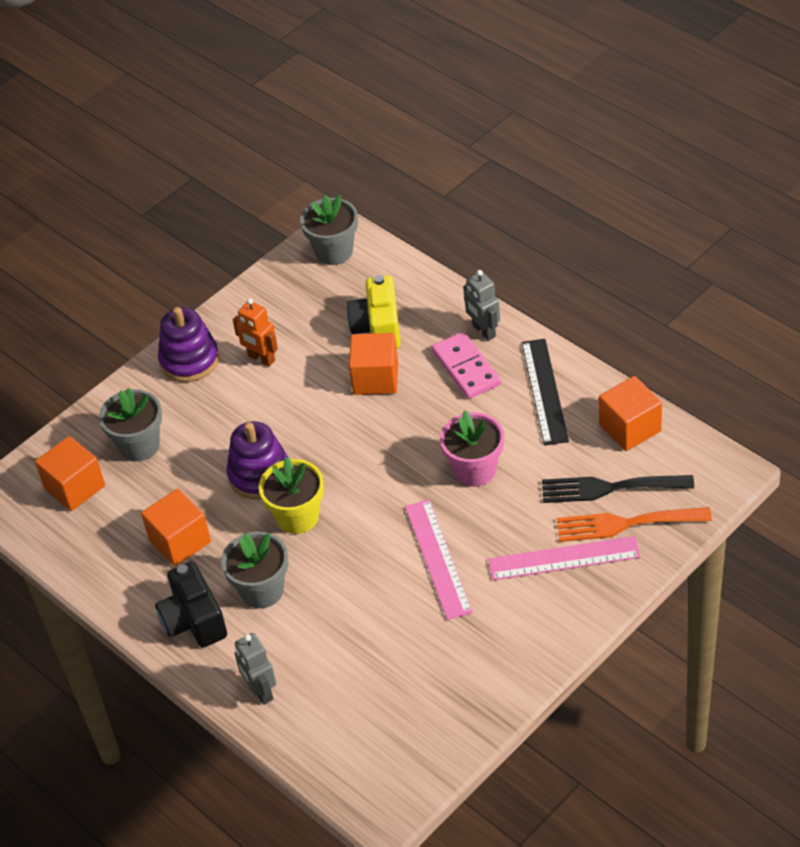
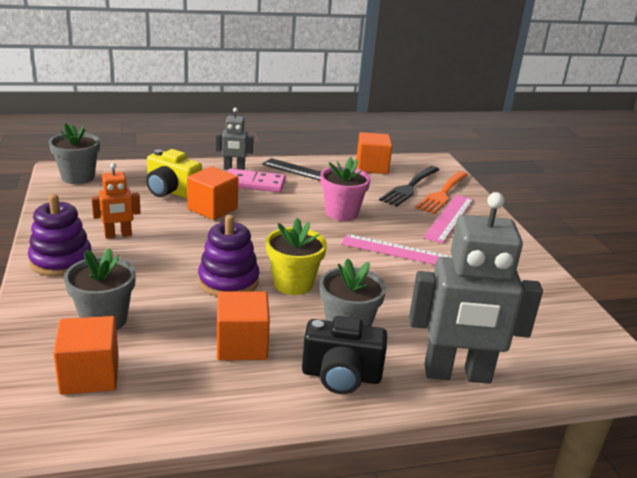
camera: 65 degrees left, 20 degrees down
grey robot [235,633,276,705] -> grey robot [409,192,543,384], size x2.02

